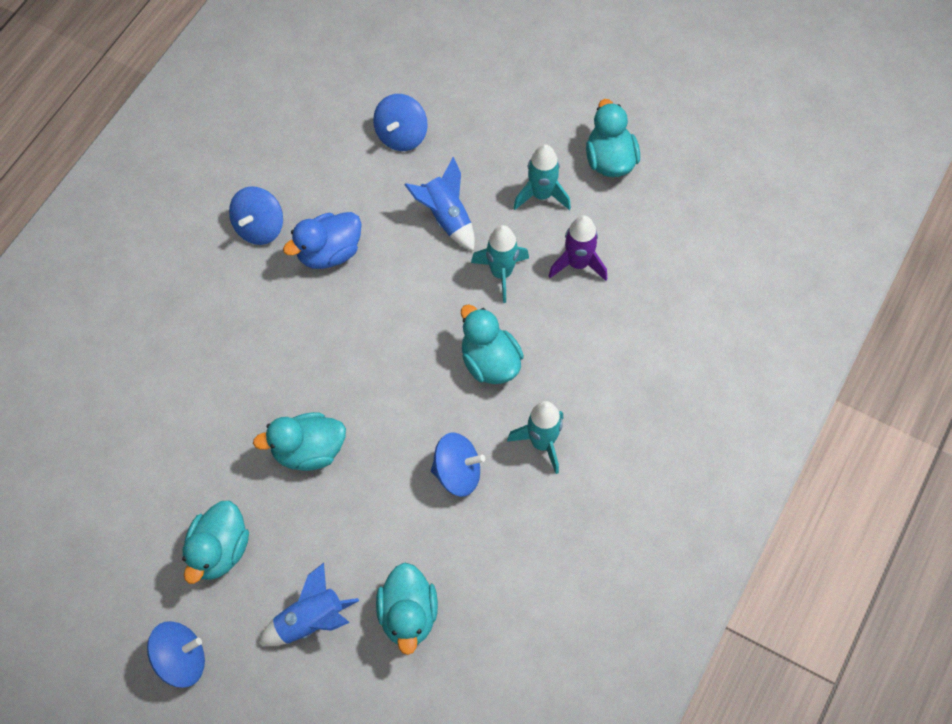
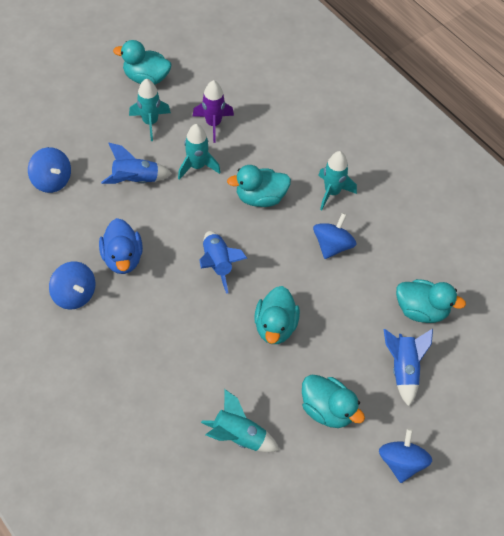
camera: 70 degrees left, 5 degrees down
none -> blue rocket [199,231,247,294]
none -> turquoise rocket [201,389,279,452]

